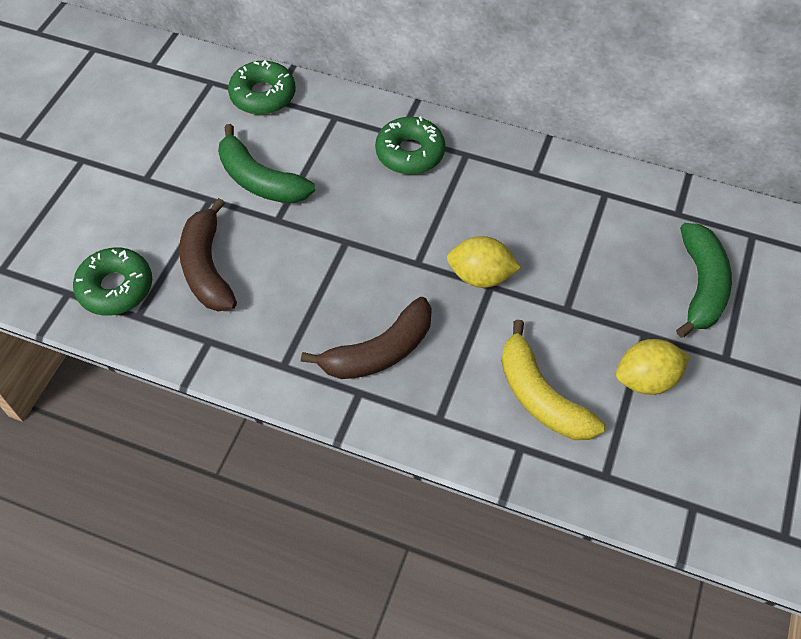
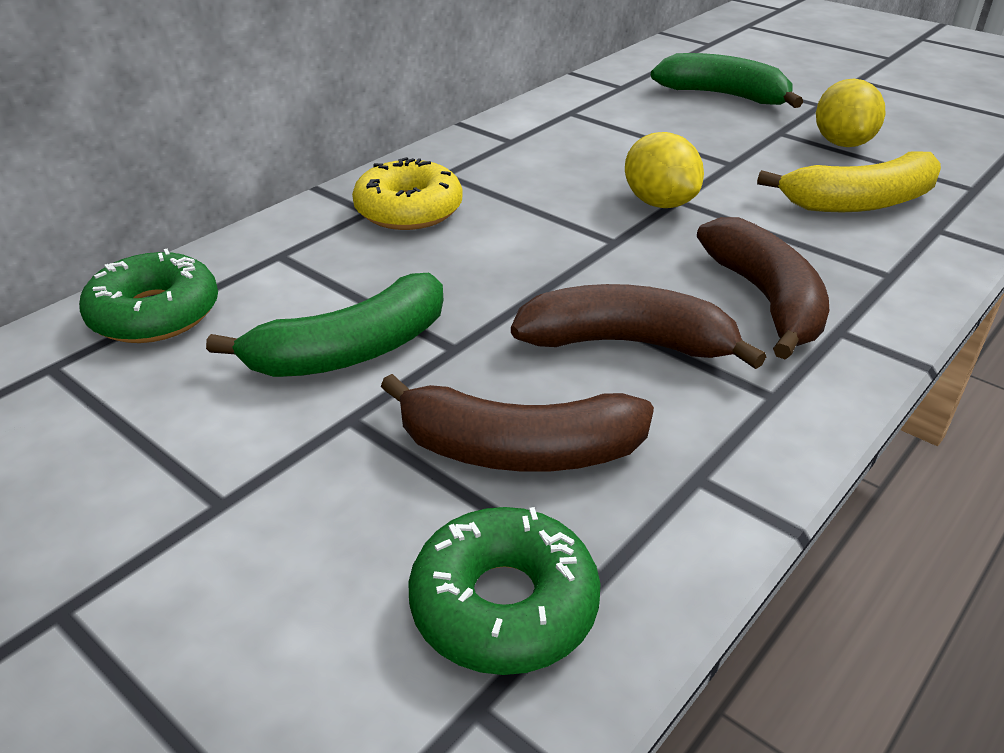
camera: 70 degrees left, 20 degrees down
green donut [375,116,445,175] -> yellow donut [352,157,462,230]
yellow lemon [447,236,521,288] -> yellow lemon turned 60 degrees counterclockwise [625,132,704,208]
none -> brown banana [511,284,766,369]

